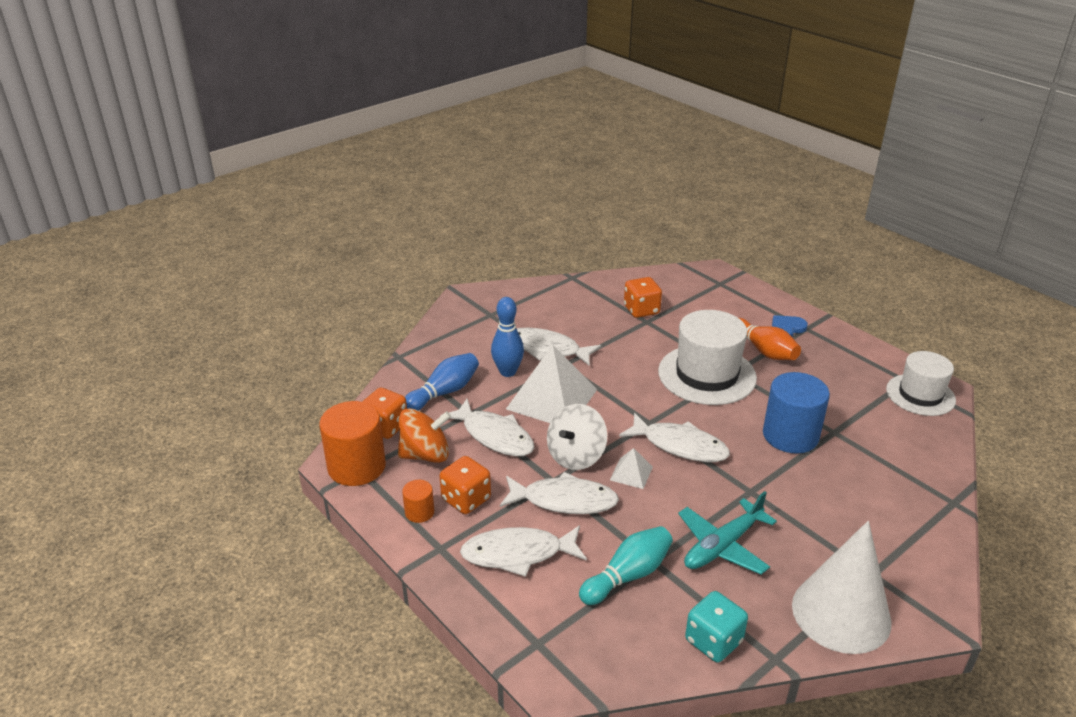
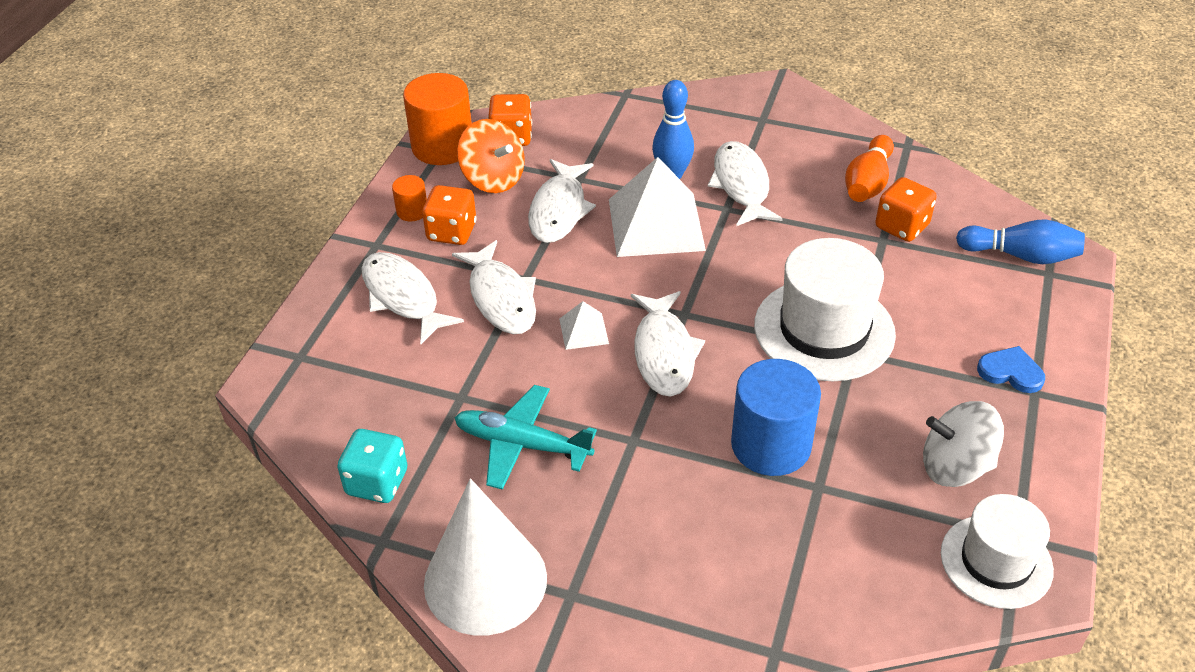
camera: 60 degrees right, 10 degrees up
blue bowling pin [405,353,479,411] -> blue bowling pin moved to [956,219,1085,264]
white spinning top [547,404,607,470] -> white spinning top moved to [923,401,1004,487]
turquoise bowling pin [579,526,673,605] -> none
orange bowling pin [739,318,801,360] -> orange bowling pin moved to [845,135,894,202]

